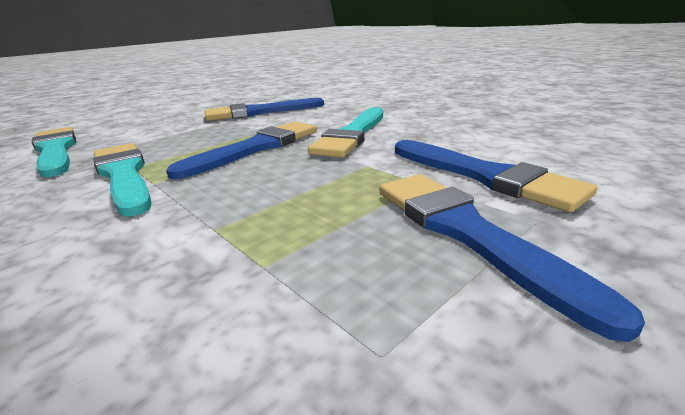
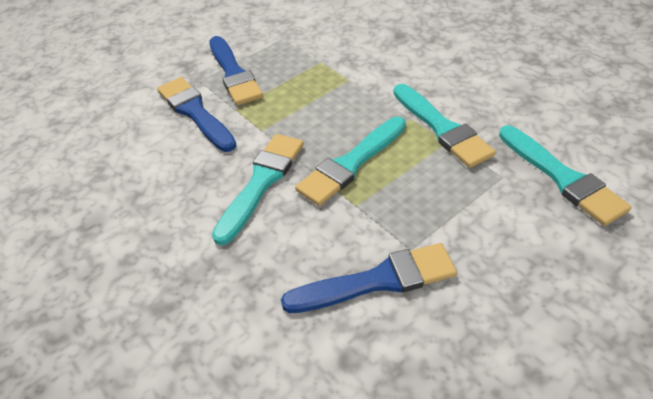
camera: 175 degrees left, 20 degrees up
blue brush [166,121,317,179] -> turquoise brush [295,117,406,206]

